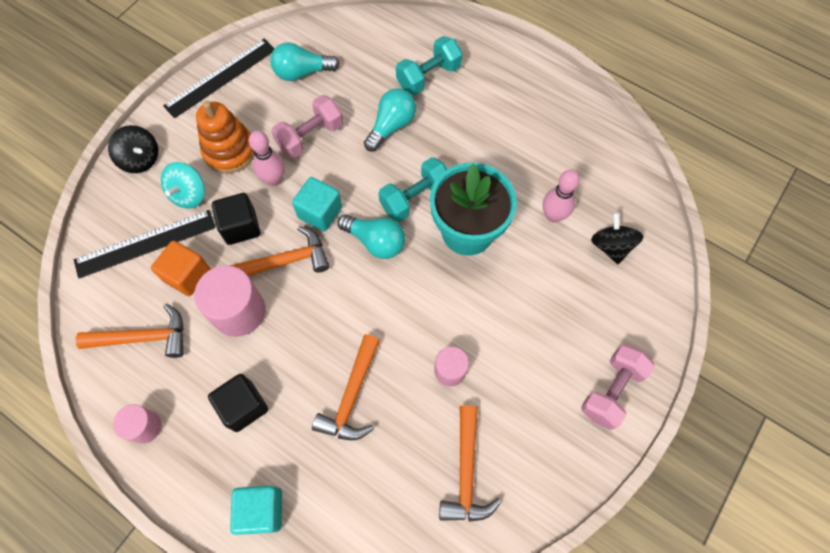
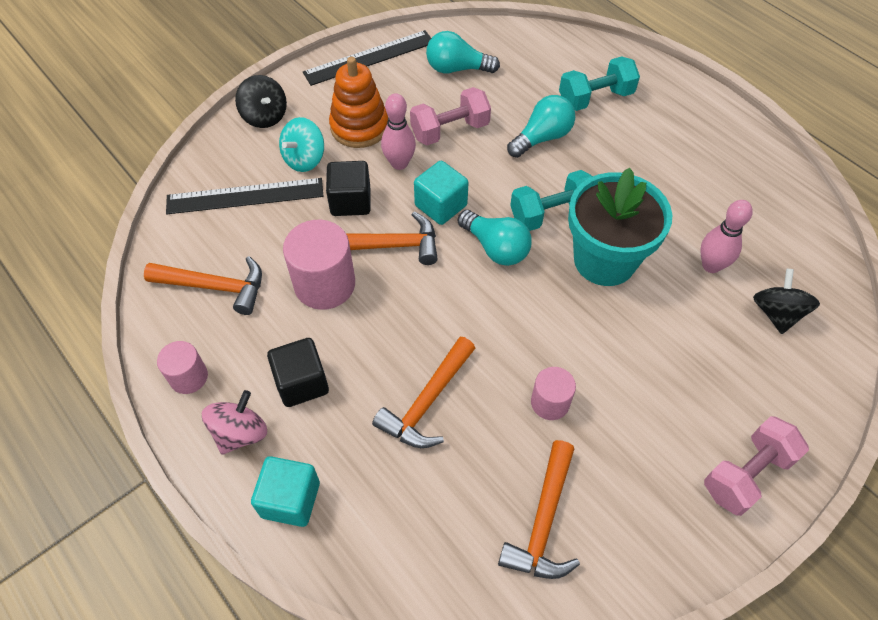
camera: 15 degrees right, 10 degrees down
orange cube [151,241,210,296] -> none
none -> pink spinning top [202,390,267,455]

